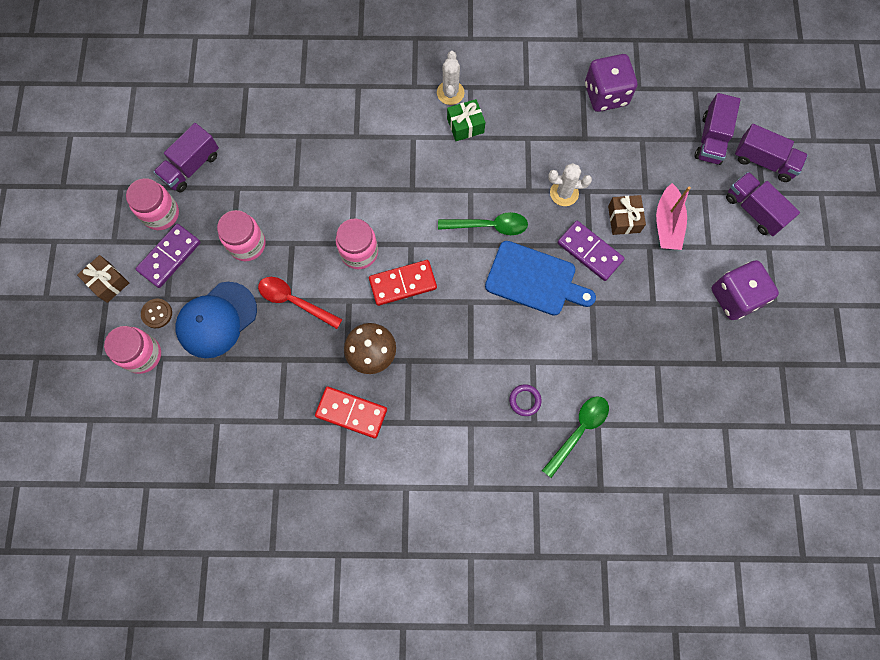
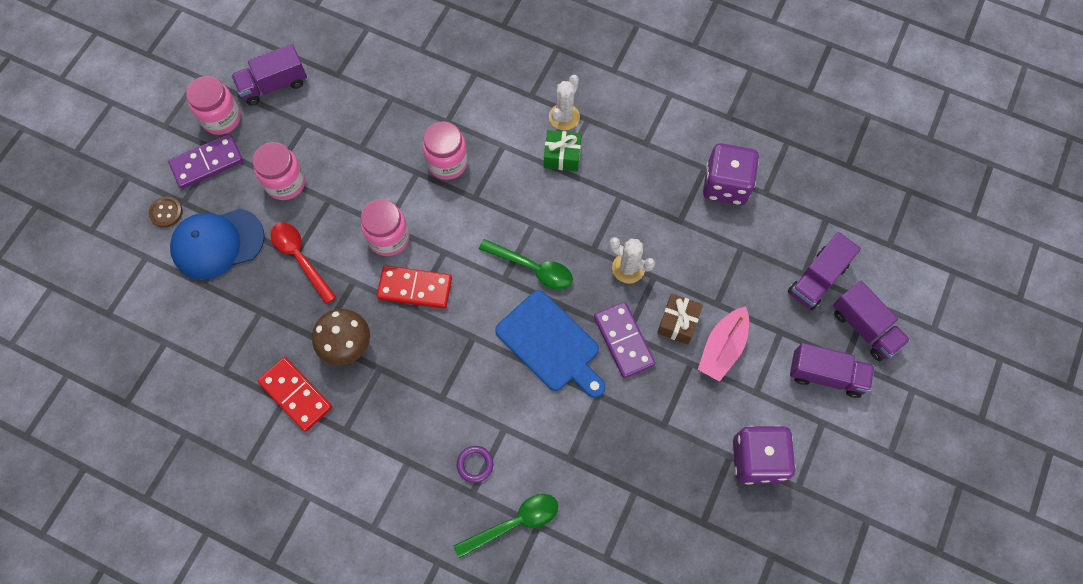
camera: 25 degrees right, 5 degrees down
brown gift [77,255,129,303] -> none
pink jar [104,326,161,374] -> pink jar moved to [423,121,468,180]
purple truck [726,172,800,236] -> purple truck turned 120 degrees clockwise [790,343,875,398]

